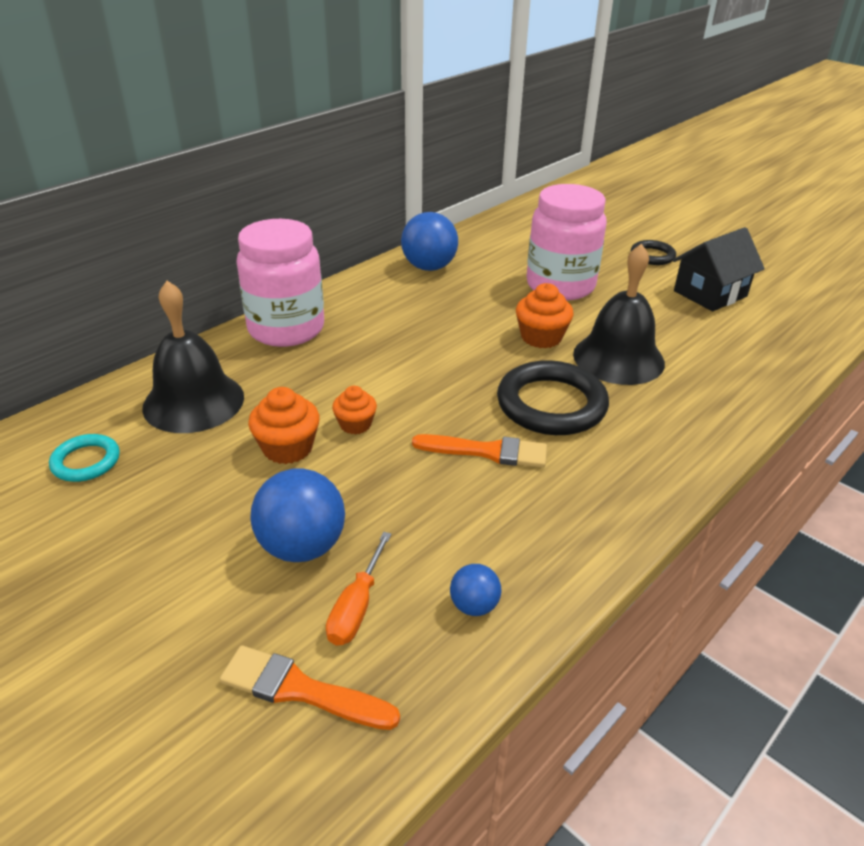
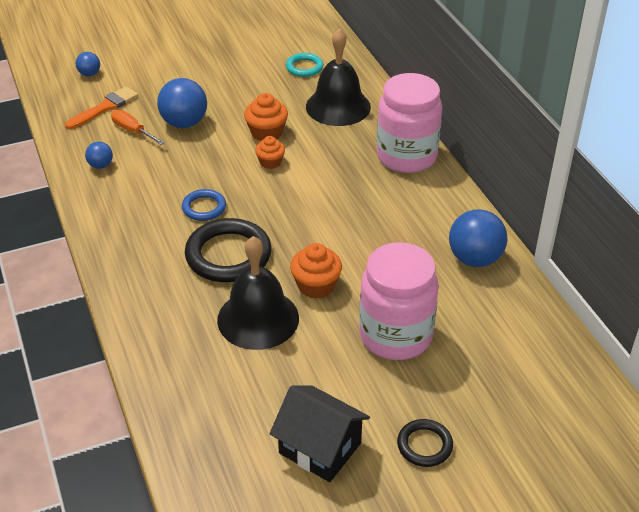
camera: 115 degrees right, 5 degrees up
orange brush [412,434,547,468] -> blue ring [182,189,226,221]
black house [673,227,765,311] -> black house turned 45 degrees counterclockwise [269,385,370,482]
none -> blue ball [76,52,100,76]

